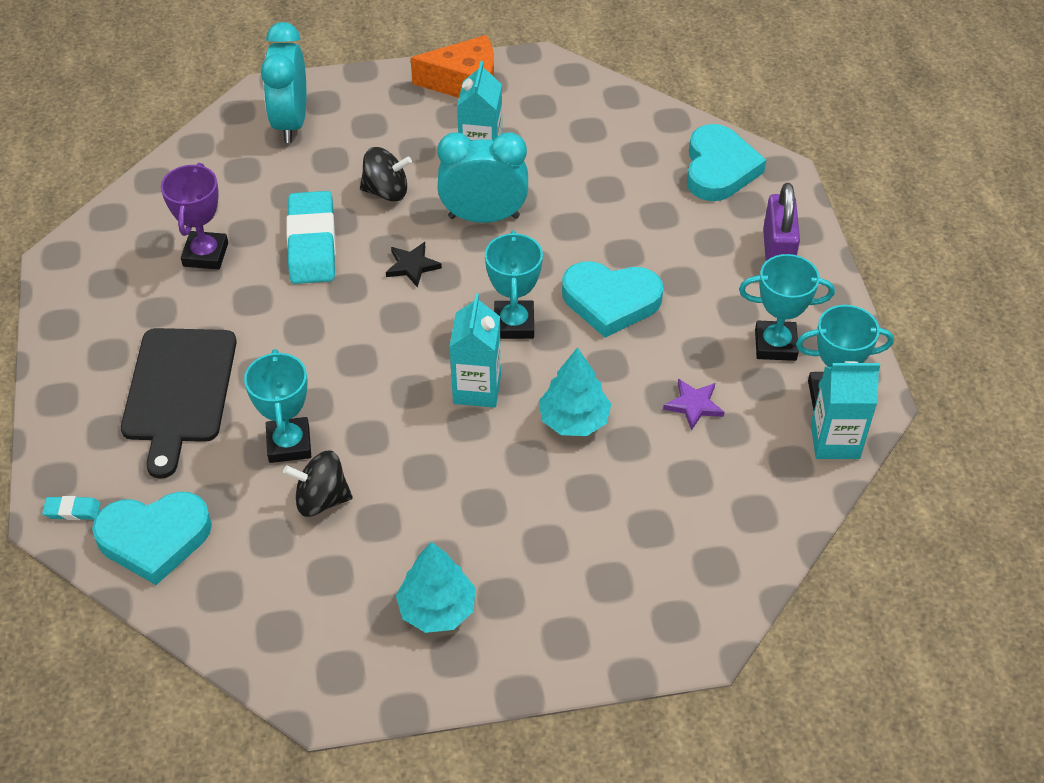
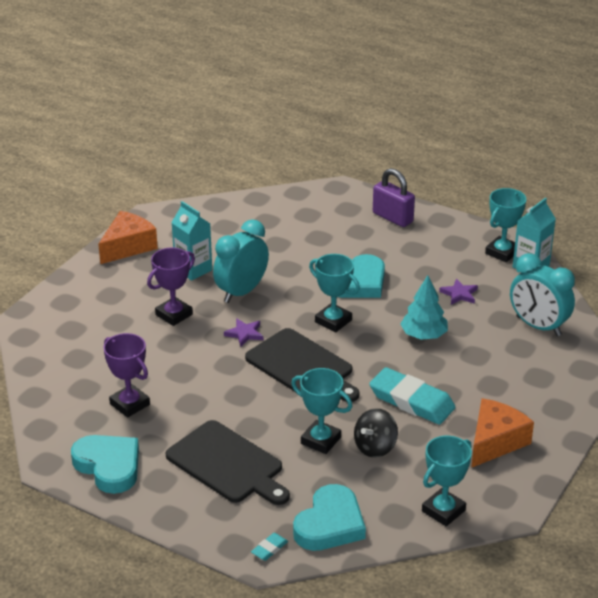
camera: 50 degrees left, 15 degrees down
turquoise clock [261,22,306,143] -> turquoise clock moved to [510,253,575,336]
turquoise eraser [286,191,336,284] -> turquoise eraser moved to [369,367,456,425]
black spinning top [360,147,412,202] -> purple trophy [147,248,195,326]
black star [386,242,442,288] -> purple star [224,318,263,347]
turquoise tree [396,542,476,633] -> orange cheese [471,398,534,468]
turquoise carton [449,294,501,408] -> none
turquoise heart [687,124,766,201] -> turquoise heart moved to [71,435,139,494]
turquoise trophy [739,254,835,361] -> turquoise trophy moved to [422,436,472,526]
none -> black cutting board [245,328,359,402]

